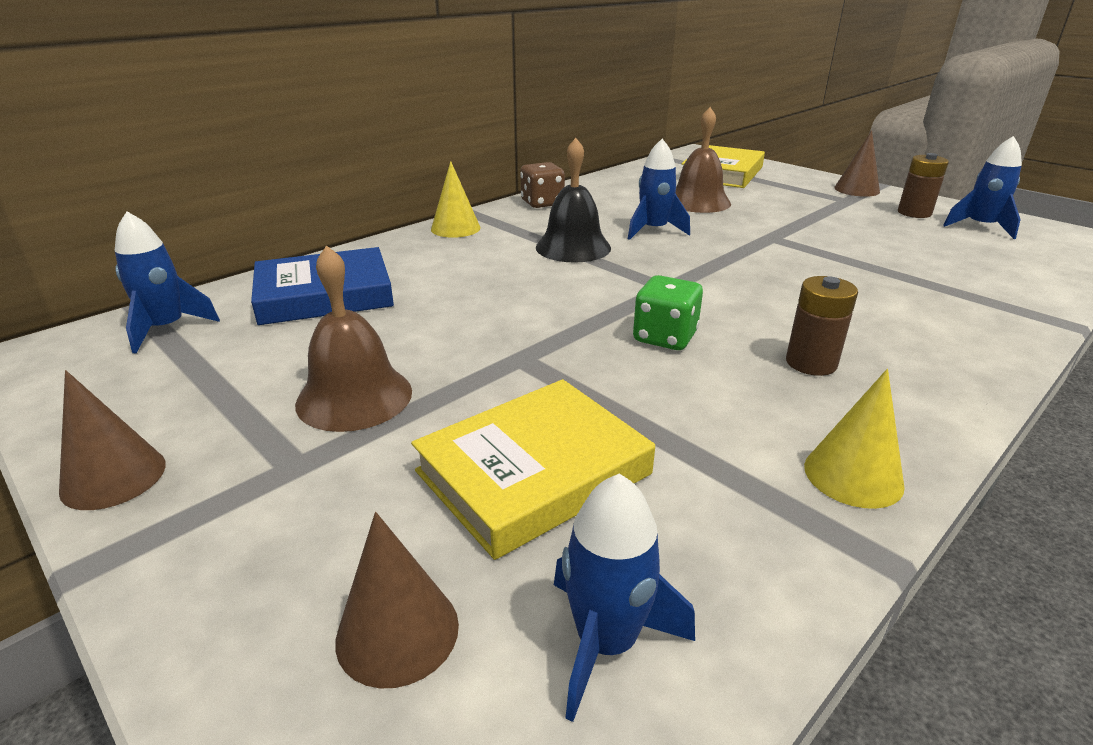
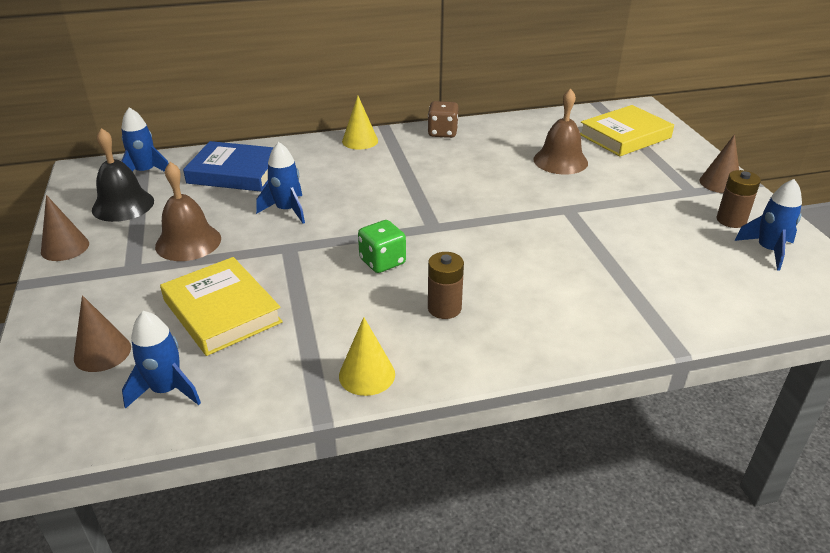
camera: 30 degrees right, 5 degrees up
yellow book [411,379,655,560] -> yellow book turned 60 degrees clockwise [160,257,283,356]
black bell [536,138,611,263] -> black bell moved to [92,128,154,222]
blue rocket [628,139,690,240] -> blue rocket moved to [256,142,305,224]

